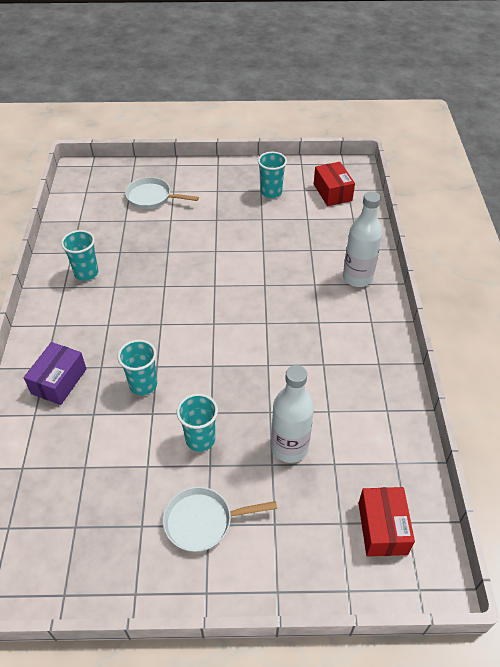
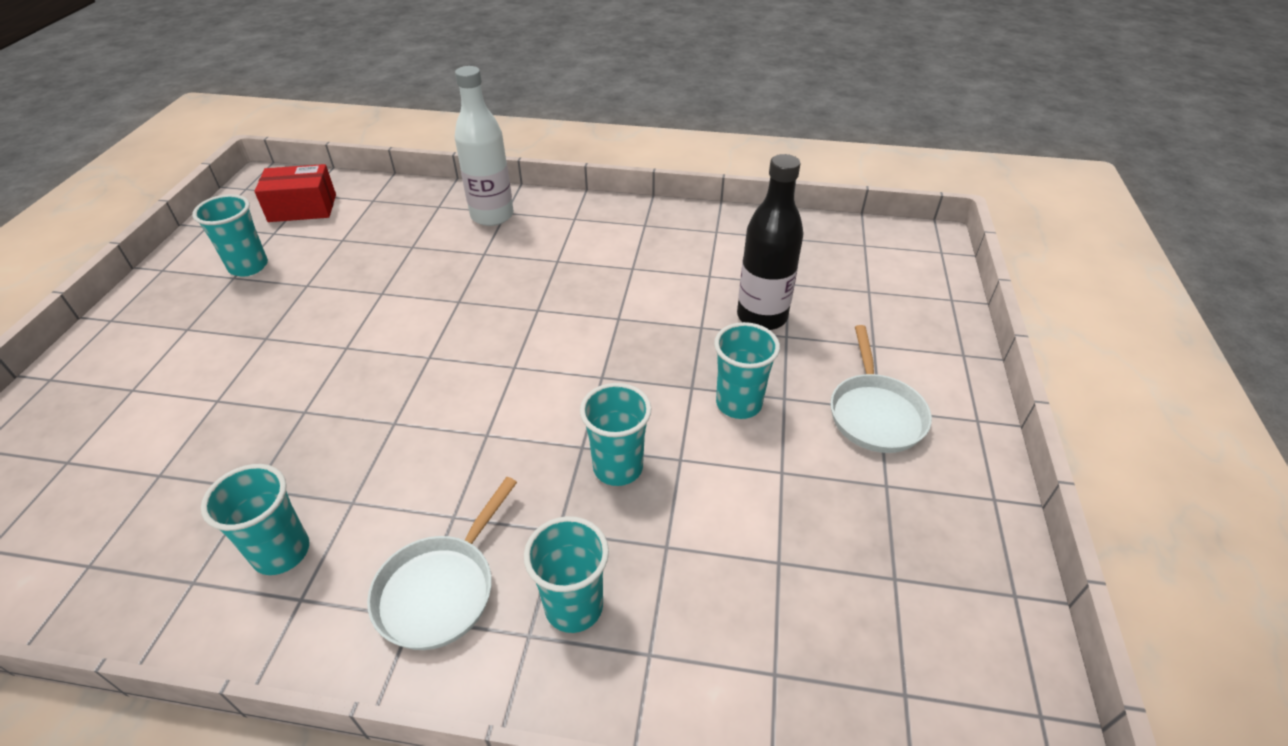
camera: 80 degrees left, 5 degrees down
purple box [24,342,86,405] -> turquoise cup [524,516,609,633]
white pan [125,177,199,209] -> white pan moved to [367,477,517,650]
white bottle [271,365,314,463] -> black bottle [737,154,803,330]
red box [358,487,415,556] -> none

